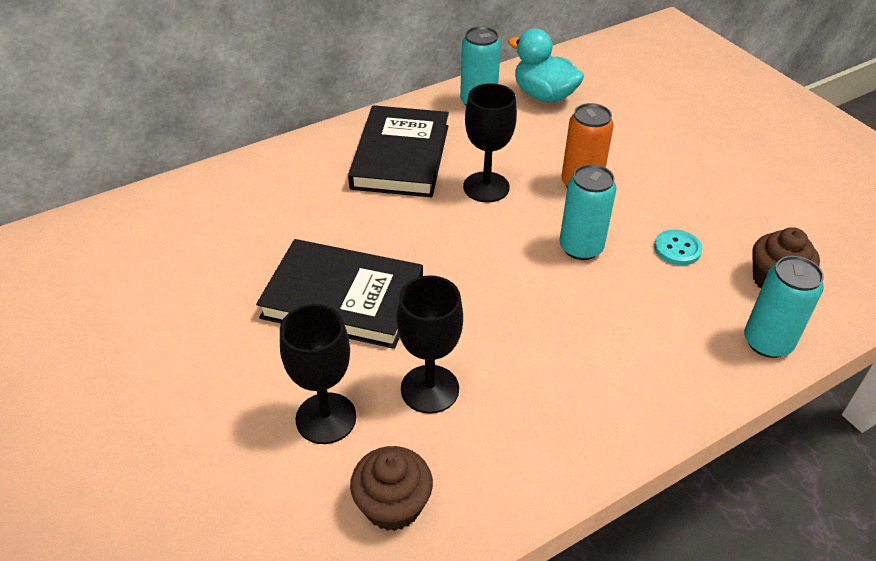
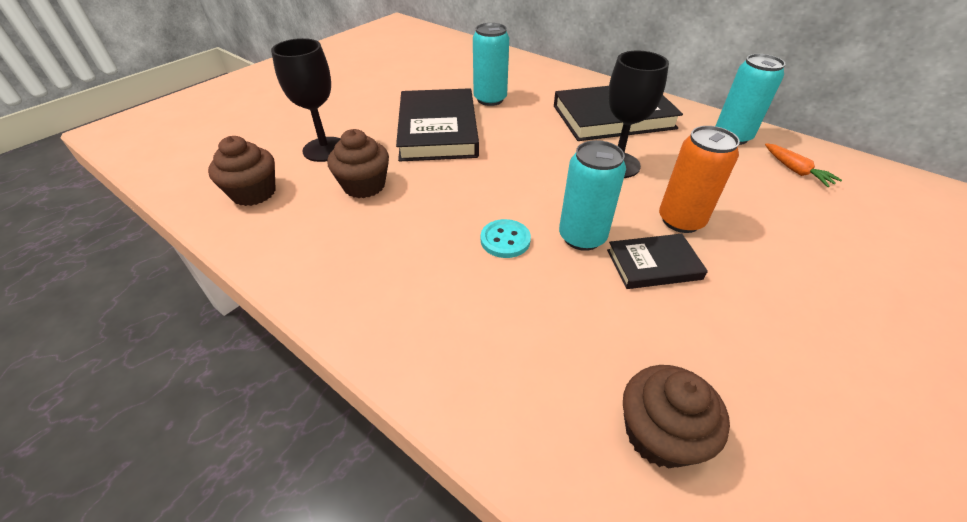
camera: 70 degrees right, 0 degrees up
black goblet [396,275,463,414] -> brown cupcake [327,129,389,198]
turquoise duck [508,29,584,103] -> orange carrot [765,143,842,187]
turquoise button [654,229,702,265] -> turquoise button moved to [481,219,531,258]
turquoise can [744,256,824,358] -> turquoise can moved to [473,23,509,106]
none -> black book [607,234,708,289]

